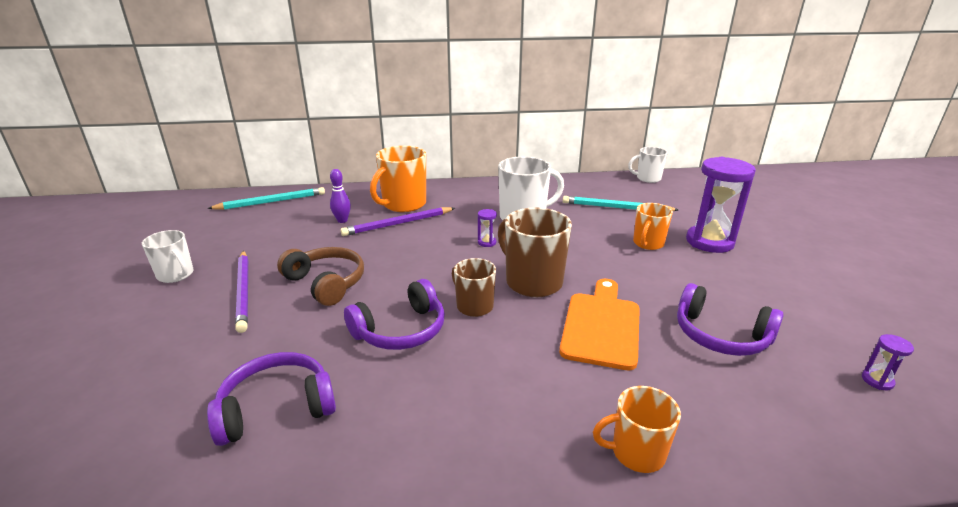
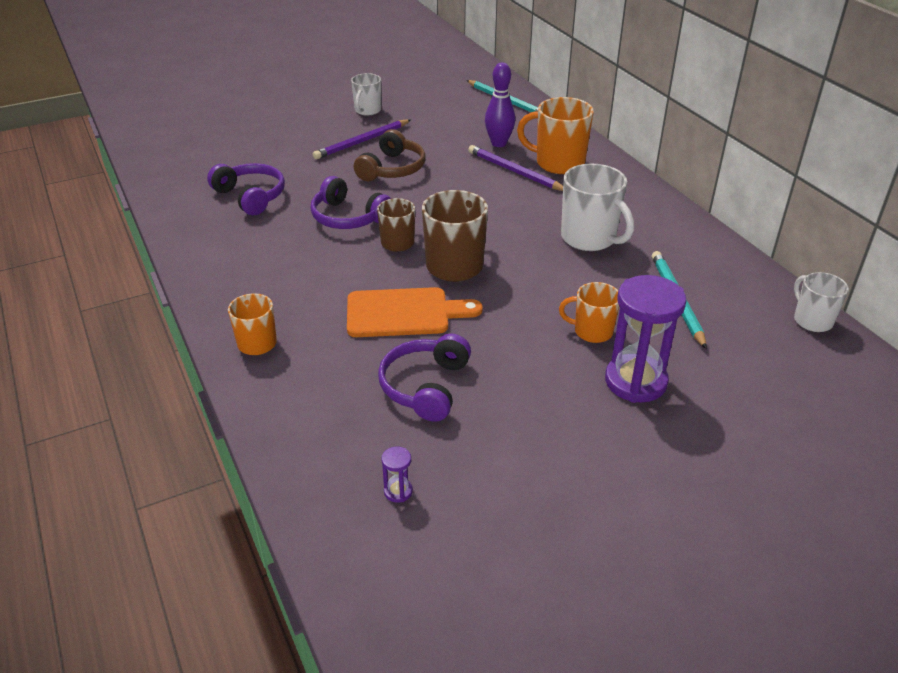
camera: 70 degrees right, 10 degrees up
purple bowling pin [330,169,351,223] -> purple bowling pin [485,63,515,147], size x1.51
purple hourglass [478,209,497,247] -> none

